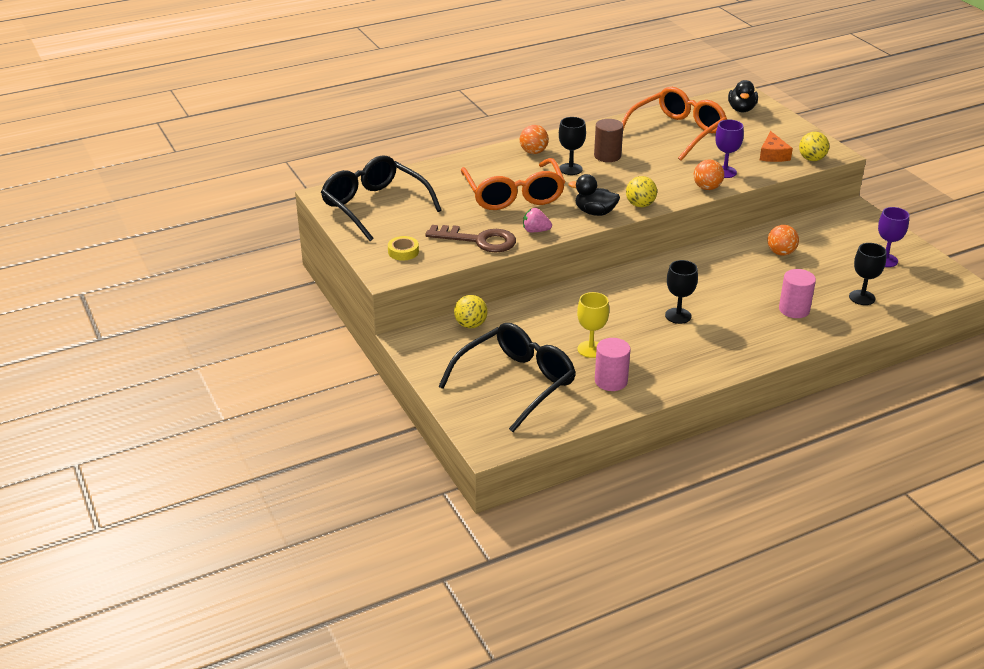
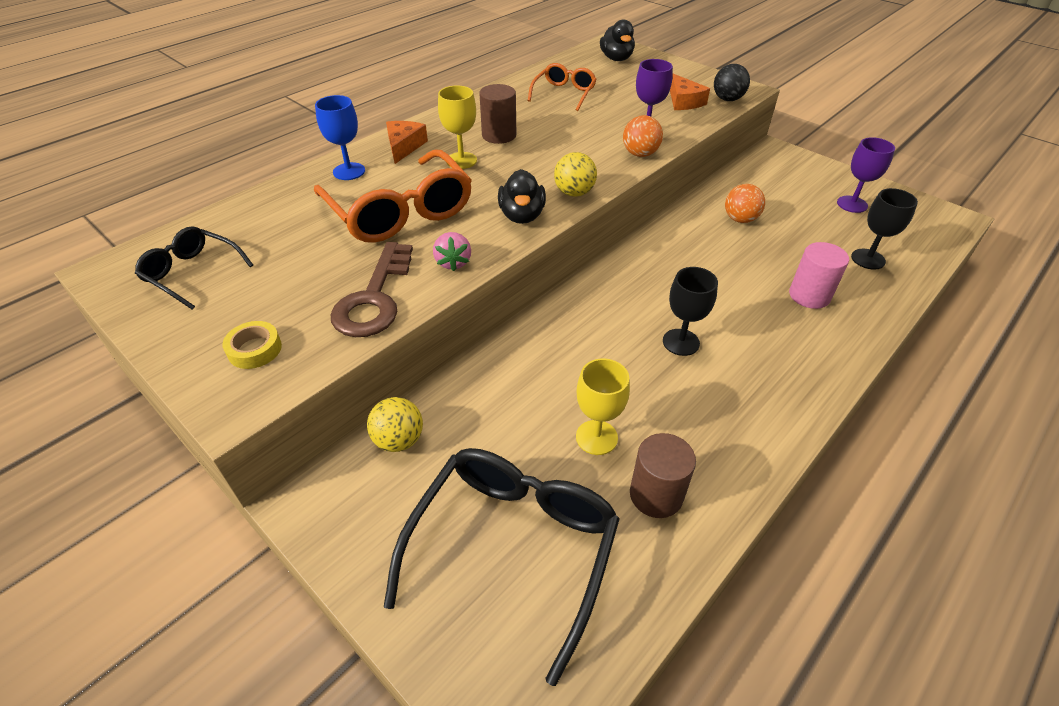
camera: 20 degrees left, 10 degrees up
black glasses [321,155,442,241] -> black glasses [135,226,253,310], size x0.56
brown key [425,225,516,253] -> brown key turned 105 degrees clockwise [331,242,413,337]
orange ball [520,125,549,154] -> orange cheese [386,121,428,164]
pink strawberry [523,208,552,232] -> pink strawberry turned 90 degrees counterclockwise [433,232,471,271]
black goblet [559,117,586,175] -> yellow goblet [438,85,477,169]
black duck [568,174,620,216] -> black duck turned 90 degrees counterclockwise [498,169,546,224]
pink cylinder [595,338,631,391] -> brown cylinder [630,433,696,518]
orange glasses [622,87,727,161] -> orange glasses [528,63,596,111], size x0.56
yellow ball [799,132,829,161] -> black ball [714,64,750,101]
none -> blue goblet [315,95,365,180]

